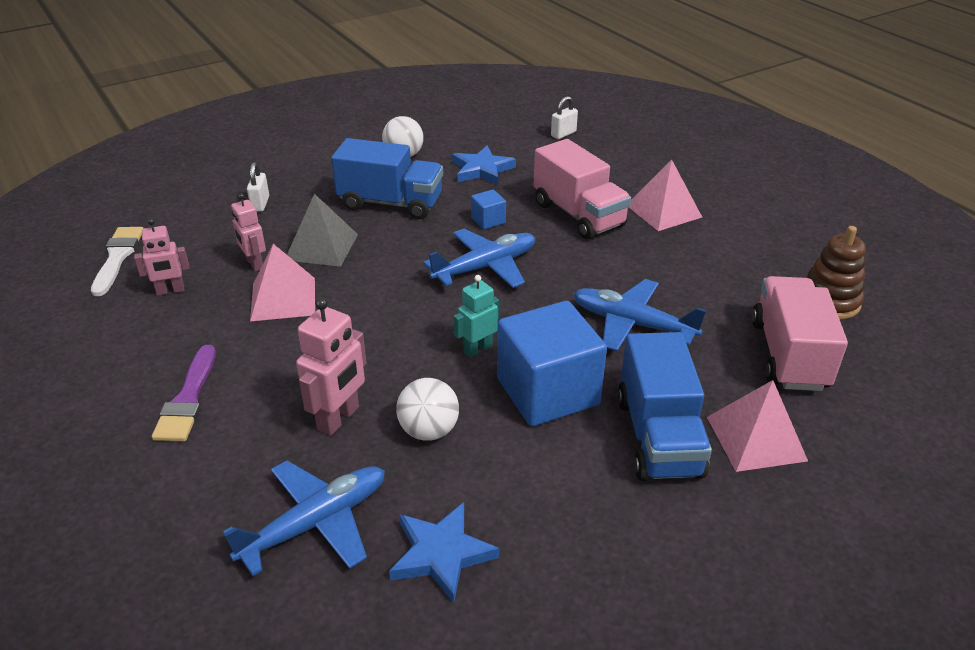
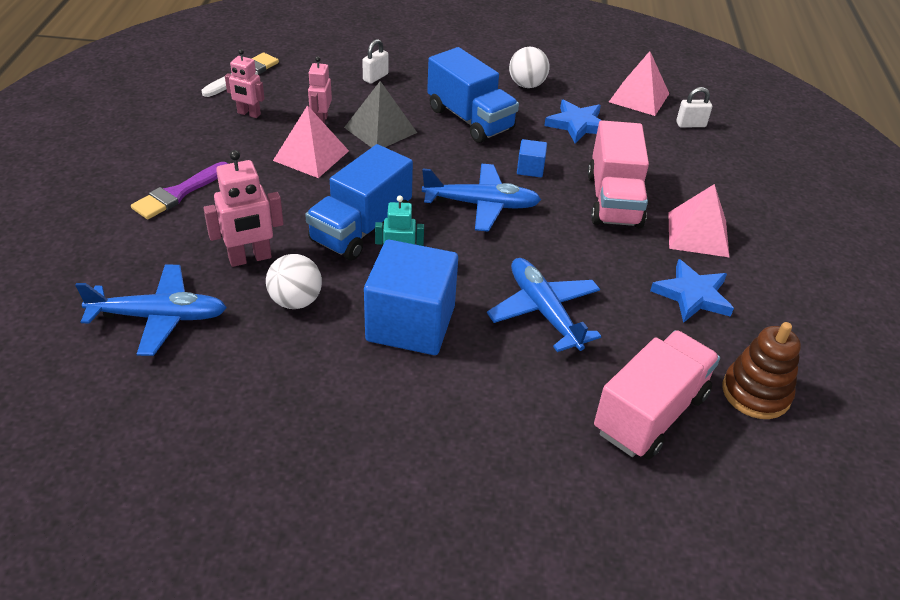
camera: 35 degrees right, 5 degrees up
blue star [389,502,499,603] -> blue star moved to [650,259,734,323]
blue truck [617,332,712,481] -> blue truck moved to [305,144,413,260]
pink pyramid [707,380,808,472] -> pink pyramid moved to [609,51,669,116]

